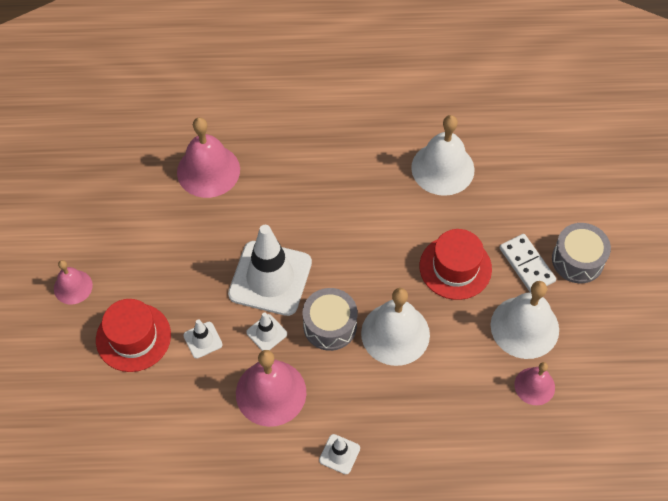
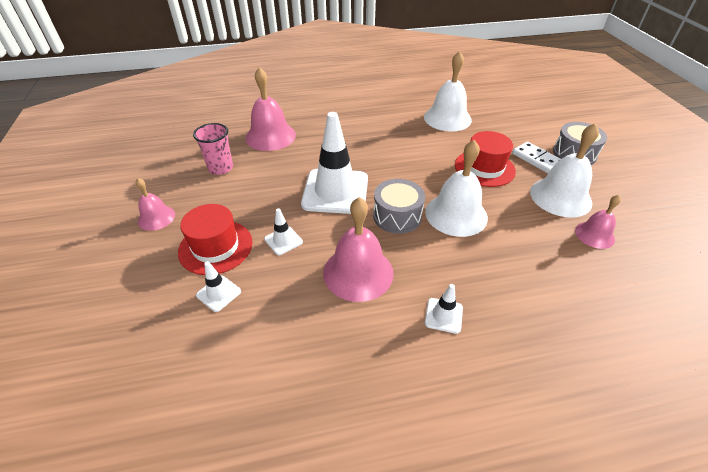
camera: 10 degrees left, 15 degrees down
white traffic cone [246,312,287,351] -> white traffic cone moved to [196,261,241,312]
none -> pink cup [193,123,233,175]

